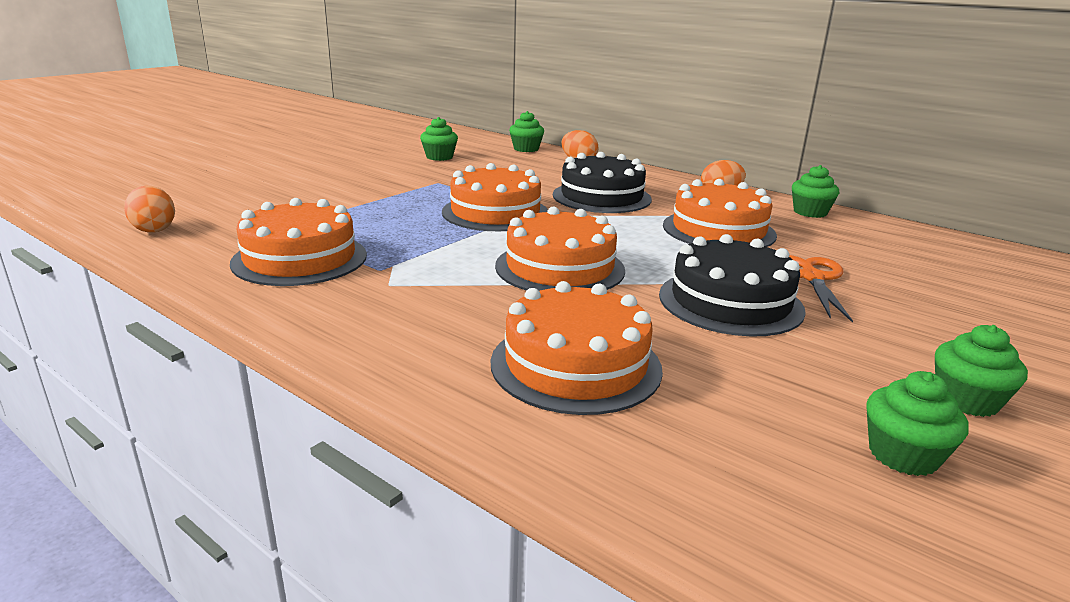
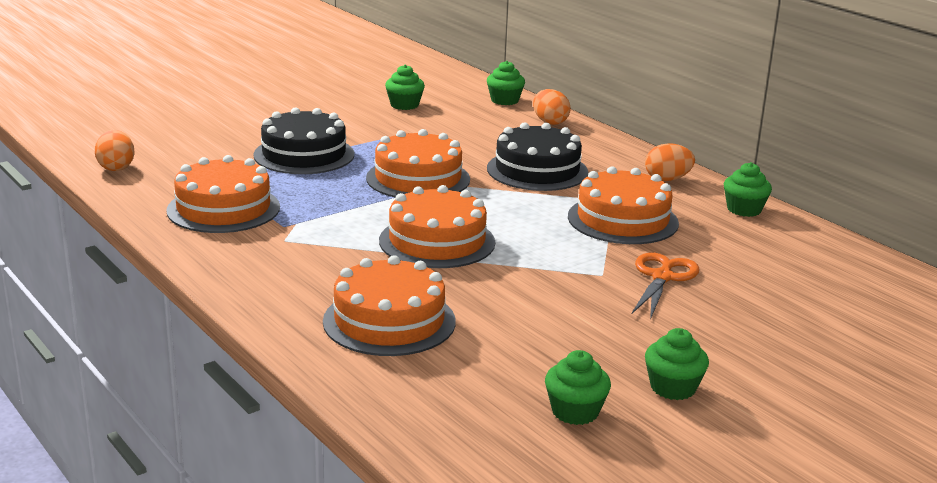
camera: 15 degrees right, 0 degrees up
black cake [659,234,806,337] -> black cake moved to [253,107,354,174]

